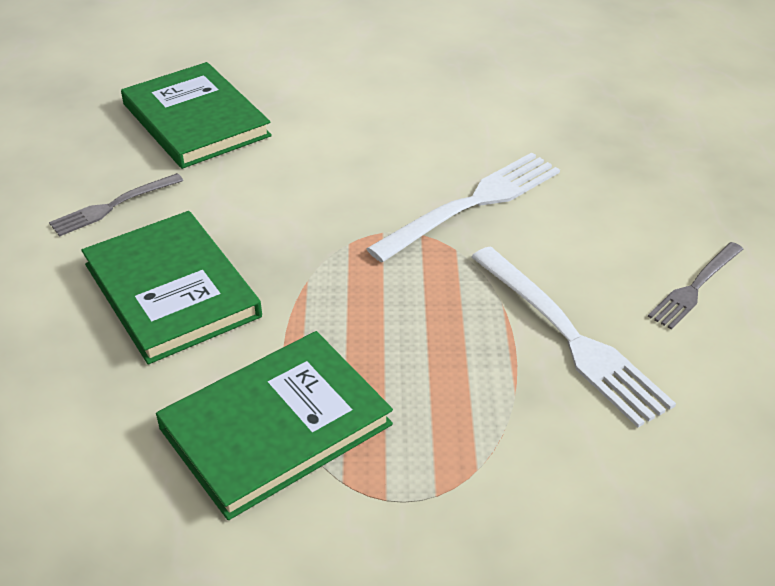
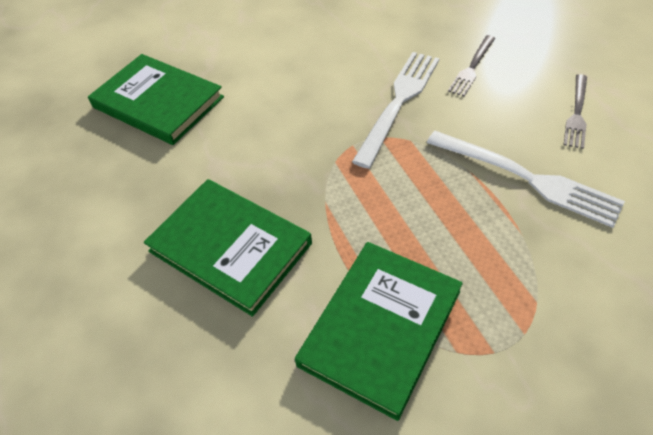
camera: 20 degrees left, 10 degrees up
grey fork [49,173,183,237] -> grey fork moved to [448,35,496,96]

